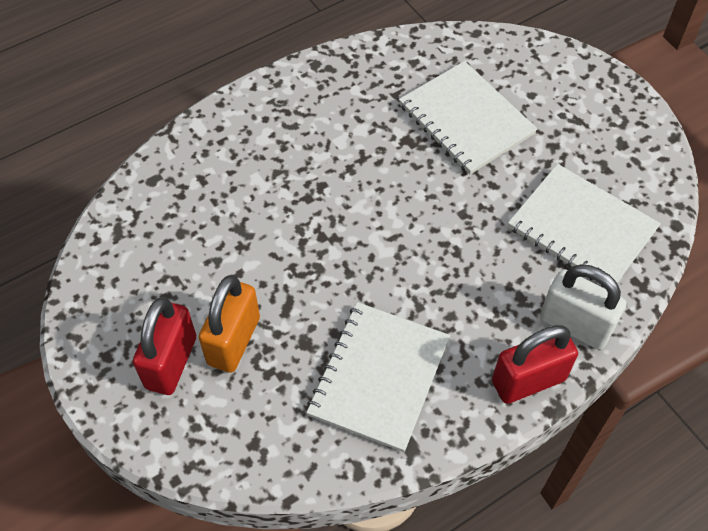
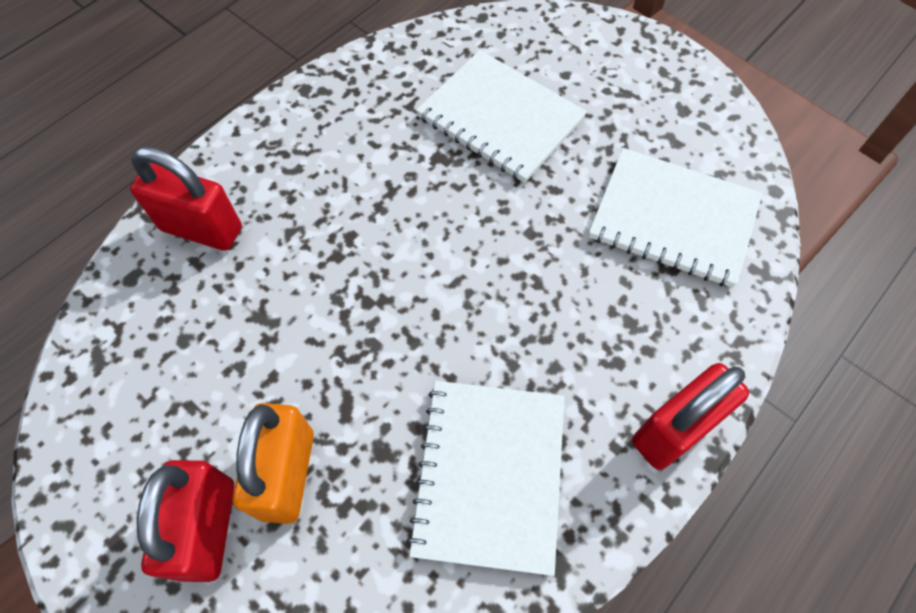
camera: 15 degrees left, 5 degrees up
white padlock [540,264,626,350] -> none
none -> red padlock [130,146,242,251]

